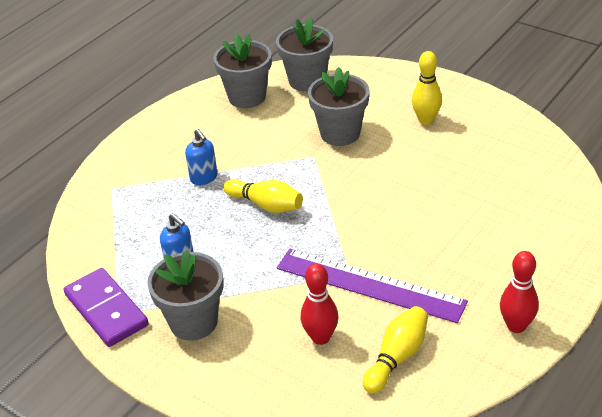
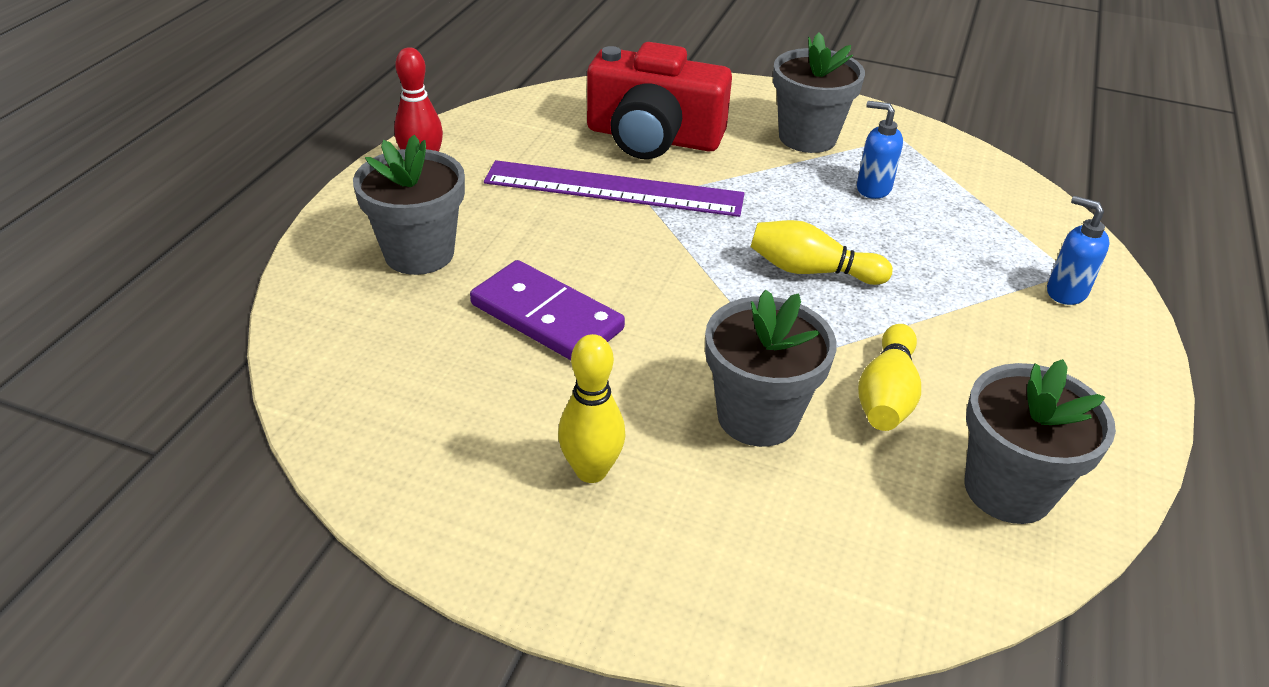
camera: 160 degrees right, 0 degrees up
purple domino [64,268,149,347] -> purple domino moved to [470,260,625,360]
blue soap dispenser [185,129,218,185] -> blue soap dispenser moved to [1047,196,1110,305]
grey flower pot [276,17,333,92] -> grey flower pot moved to [353,135,465,275]
red bowling pin [301,263,338,345] -> red camera [587,42,732,159]
yellow bowling pin [363,306,428,393] -> yellow bowling pin moved to [858,324,921,431]

